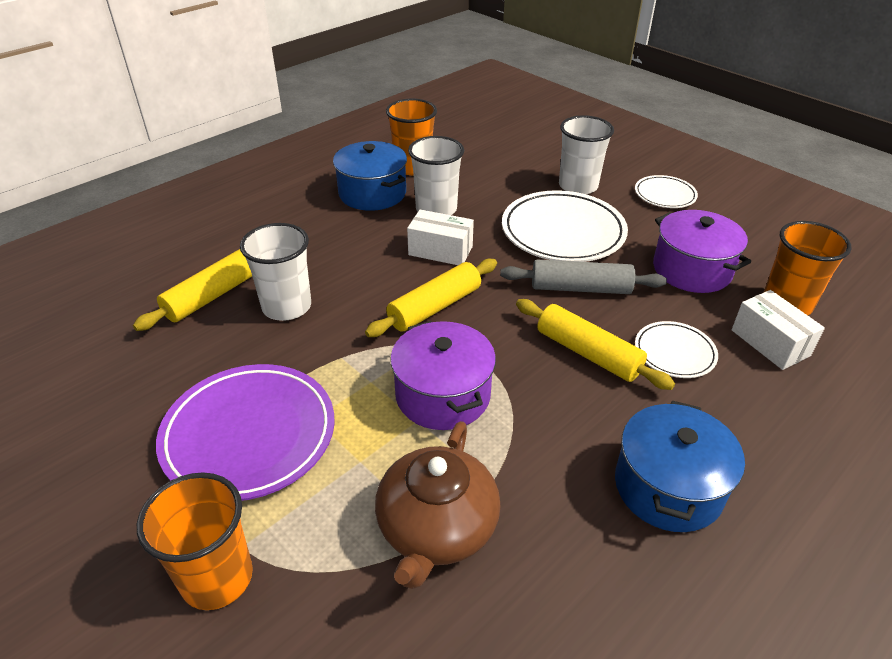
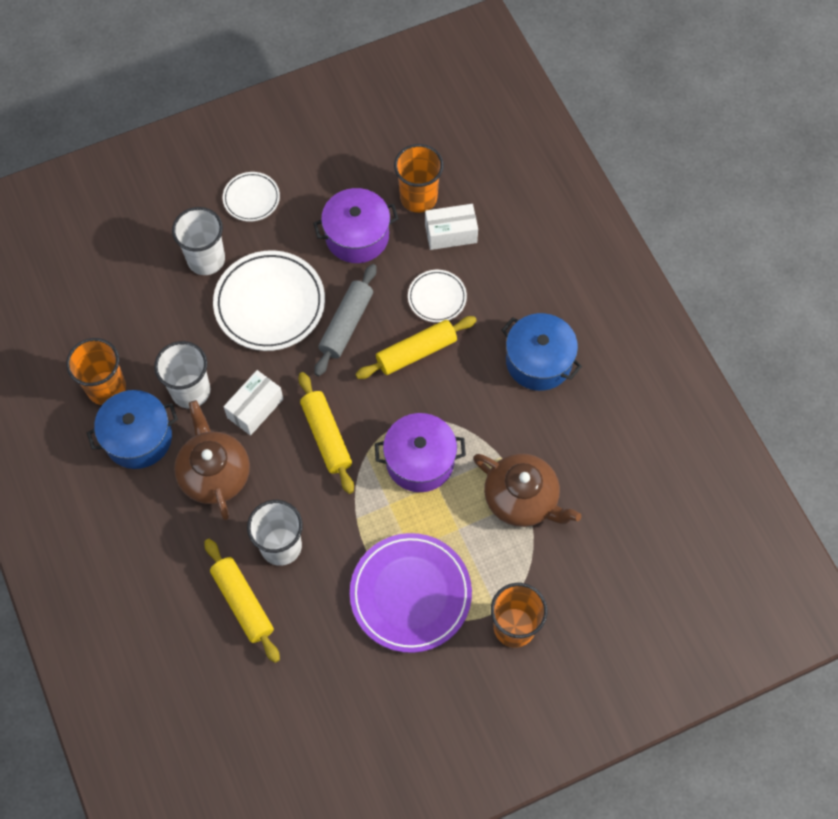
camera: 70 degrees left, 25 degrees up
none -> brown teapot [174,400,250,520]

